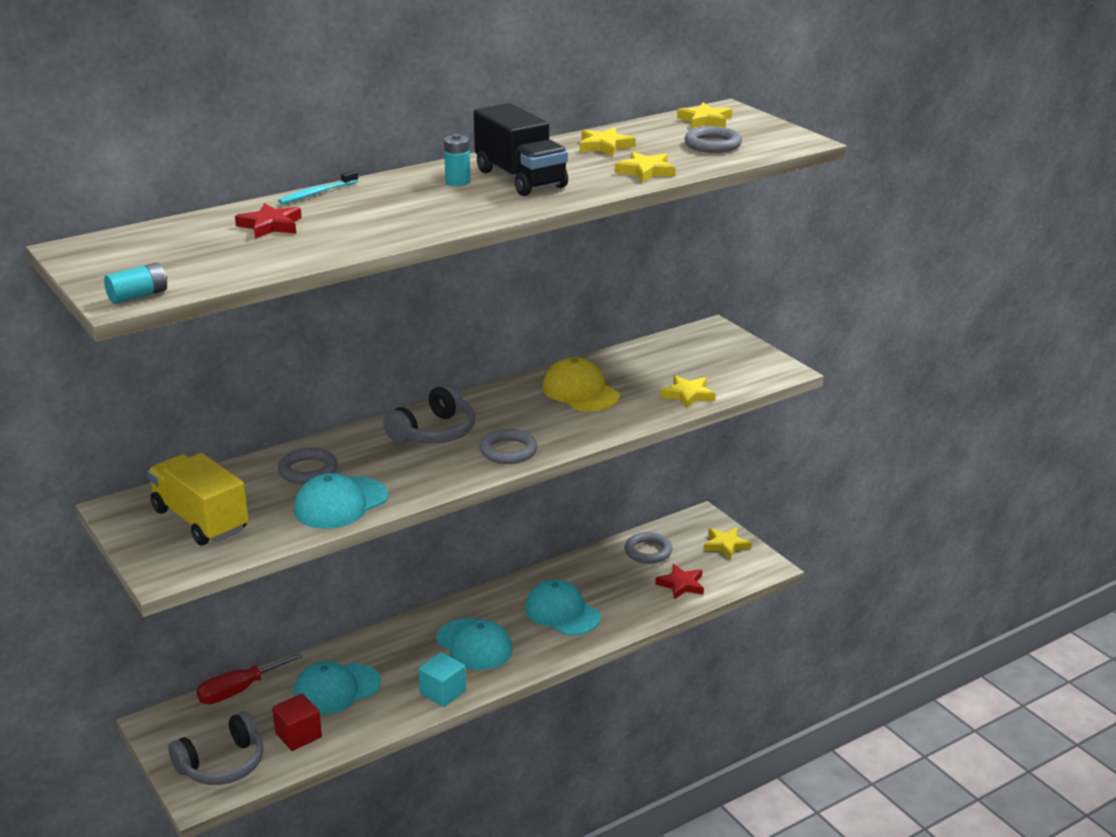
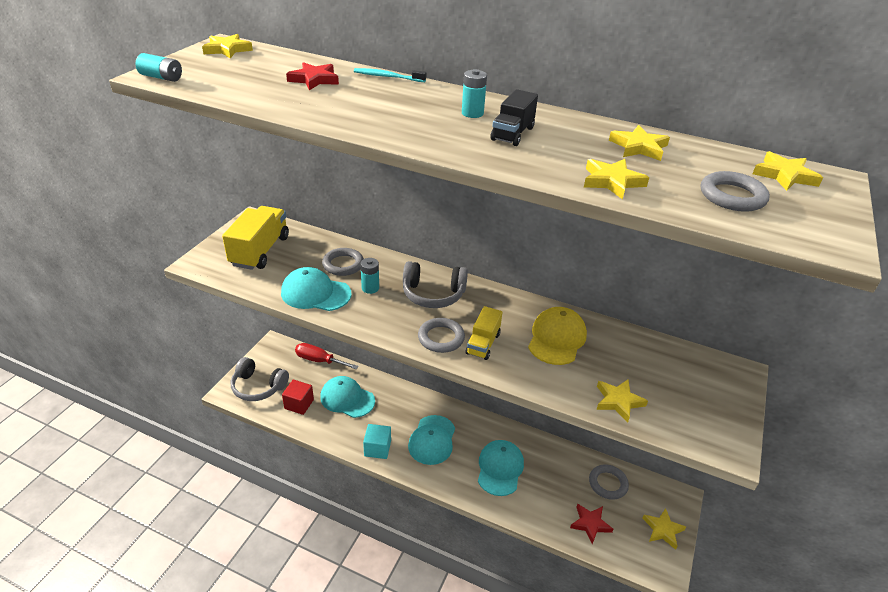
camera: 55 degrees right, 10 degrees up
black truck [474,103,568,196] -> black truck [491,89,538,146], size x0.59
none -> yellow star [202,34,253,58]
none -> turquoise battery [360,258,379,294]
none -> yellow truck [466,306,503,360]

